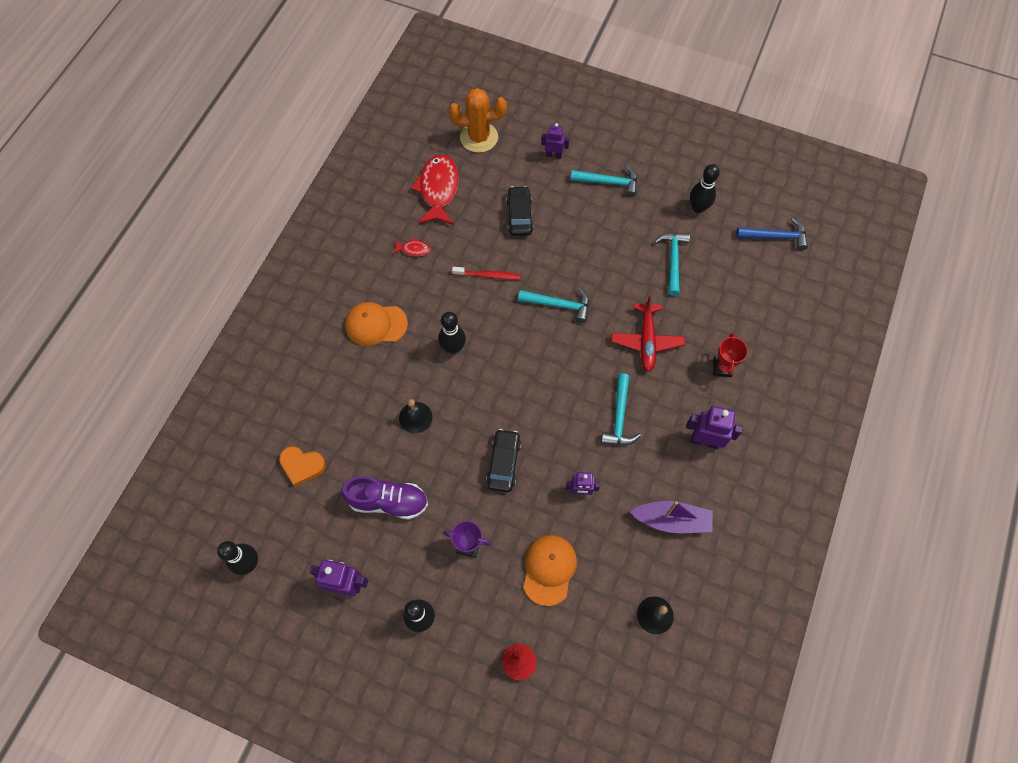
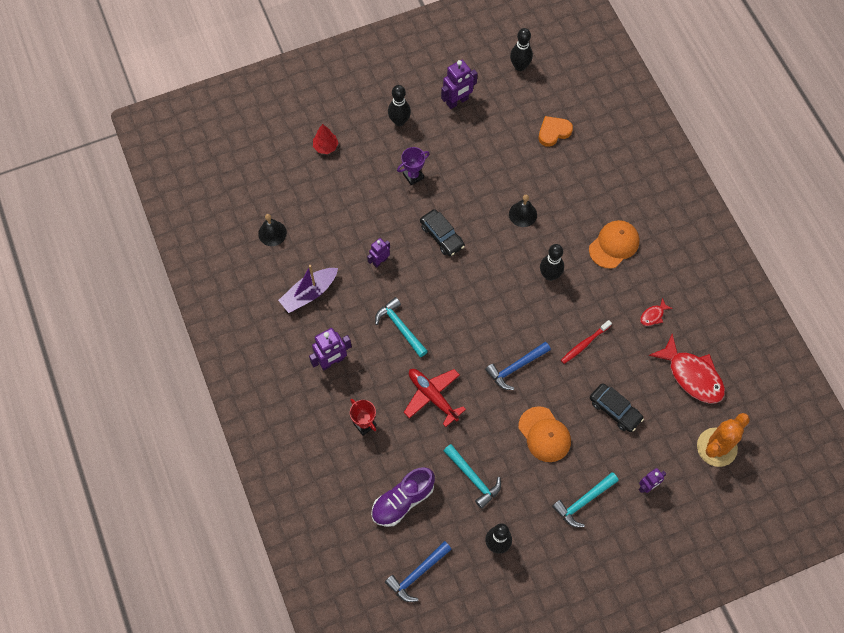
camera: 135 degrees right, 0 degrees up
purple shoe [341,476,428,520] -> purple shoe moved to [371,467,435,527]
turquoise hammer [518,288,589,323] -> blue hammer [485,342,551,390]
orange cap [523,535,577,606] -> orange cap moved to [518,406,571,462]

